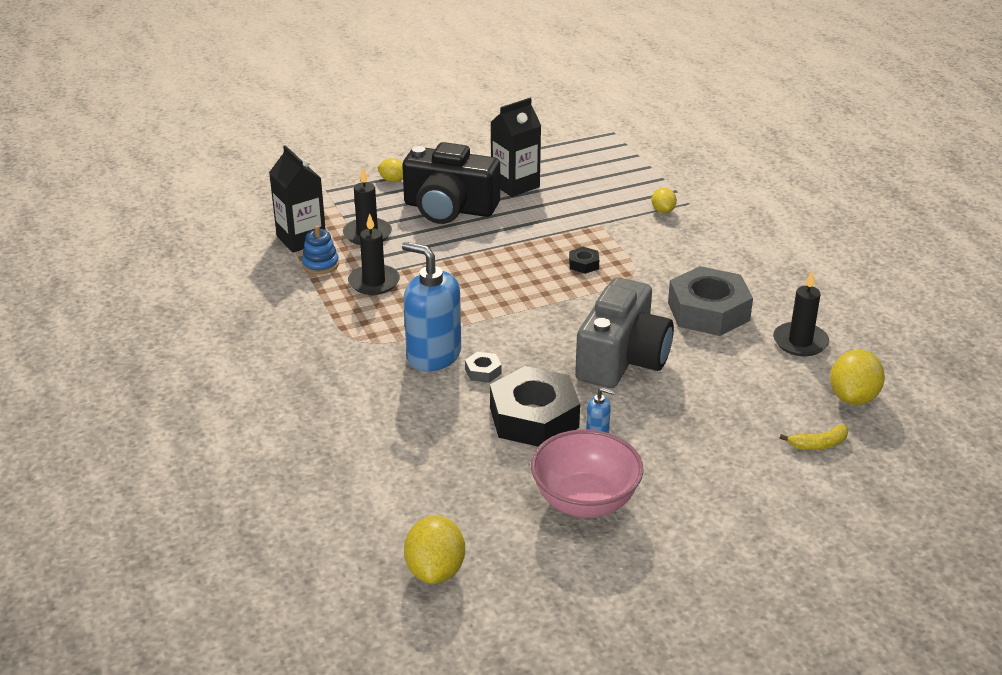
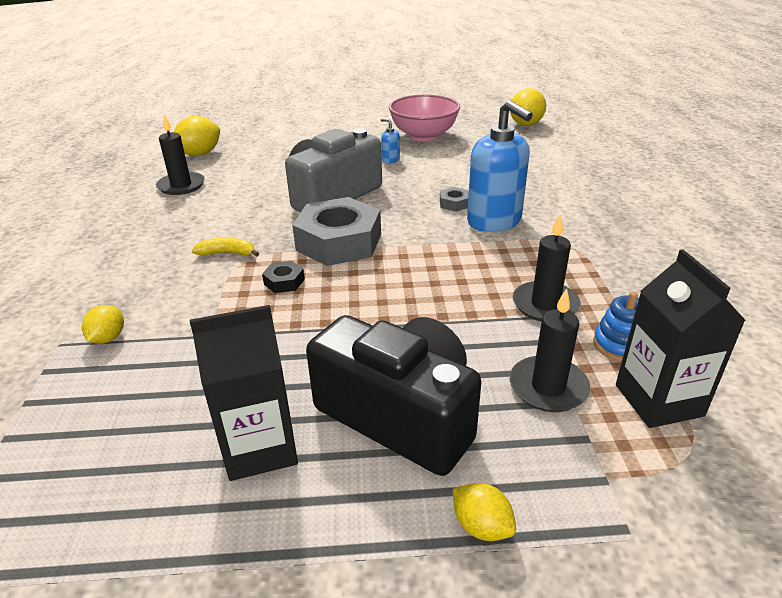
camera: 160 degrees left, 0 degrees up
black nut [490,366,580,447] -> none
grey nut [668,266,753,336] -> grey nut moved to [292,197,381,266]
yellow banana [780,424,849,450] -> yellow banana moved to [192,238,259,257]

